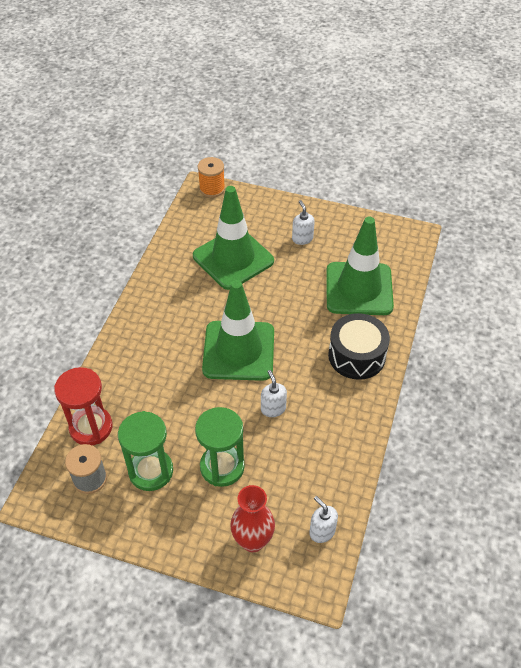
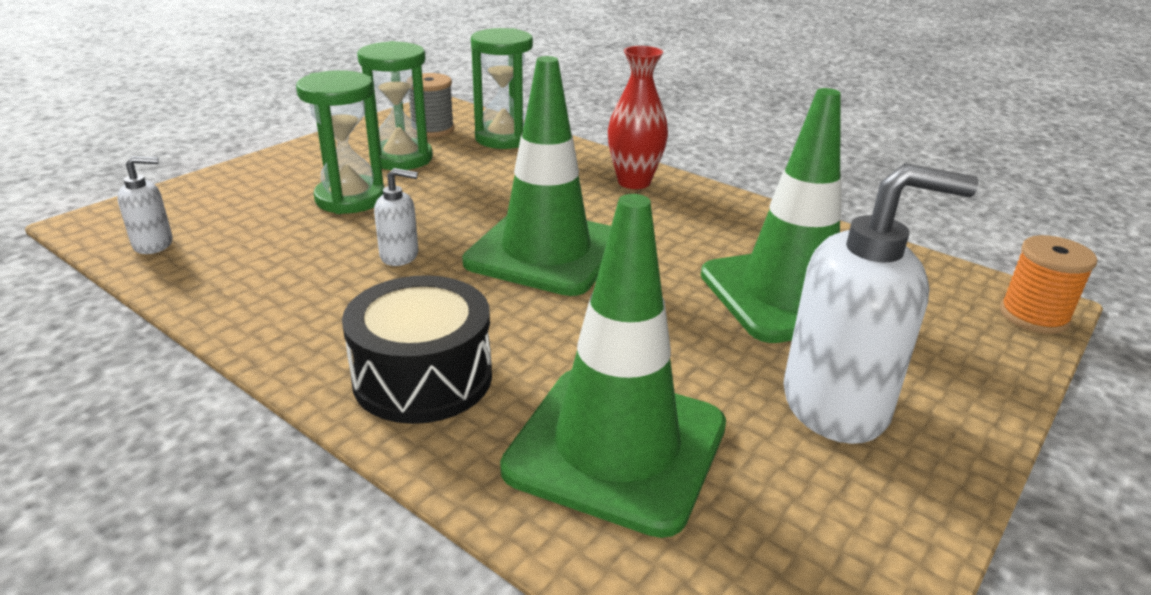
camera: 110 degrees right, 20 degrees down
red hourglass [54,367,113,445] -> green hourglass [471,28,533,149]
red vase [230,485,275,552] -> red vase moved to [608,46,668,189]
white soap dispenser [292,200,315,245] -> white soap dispenser [783,163,979,444], size x2.13

